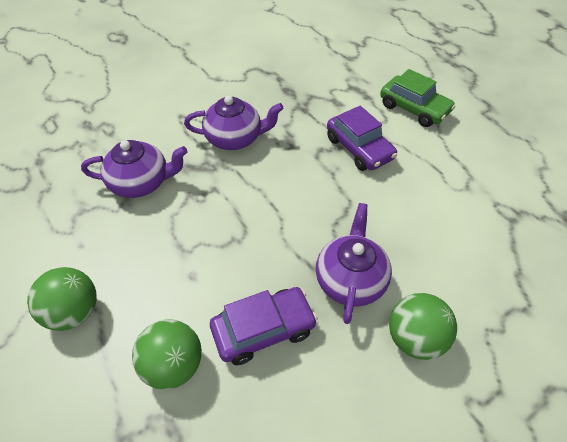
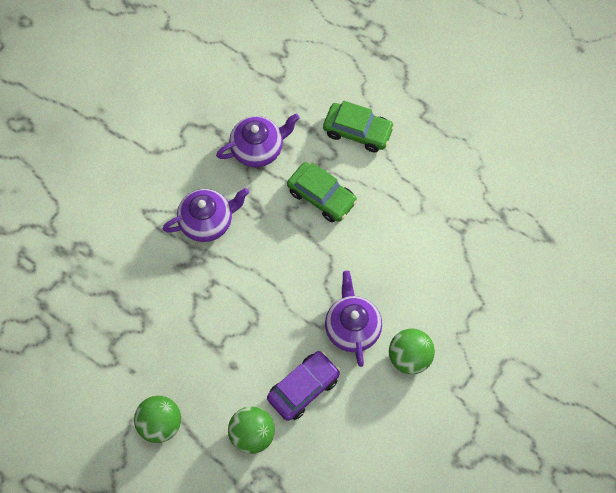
camera: 20 degrees left, 15 degrees up
purple teapot [81,140,188,198] -> purple teapot moved to [216,113,300,167]
purple car [327,106,397,171] -> green car [287,162,358,222]

